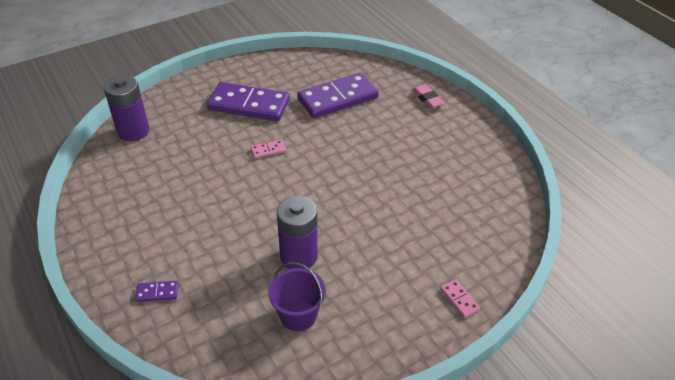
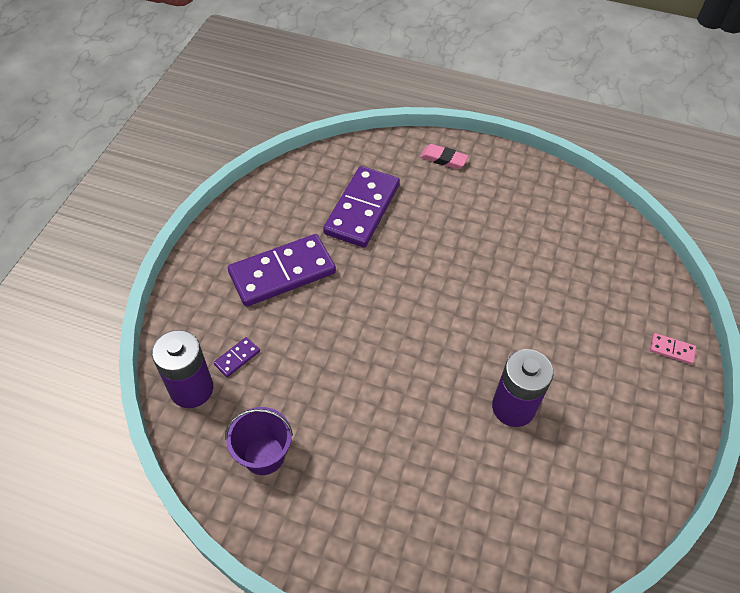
camera: 40 degrees left, 10 degrees up
purple domino [135,281,179,302] -> purple domino moved to [214,337,260,377]
pink domino [251,139,286,159] -> none
purple bucket [269,262,326,331] -> purple bucket moved to [225,407,293,475]

